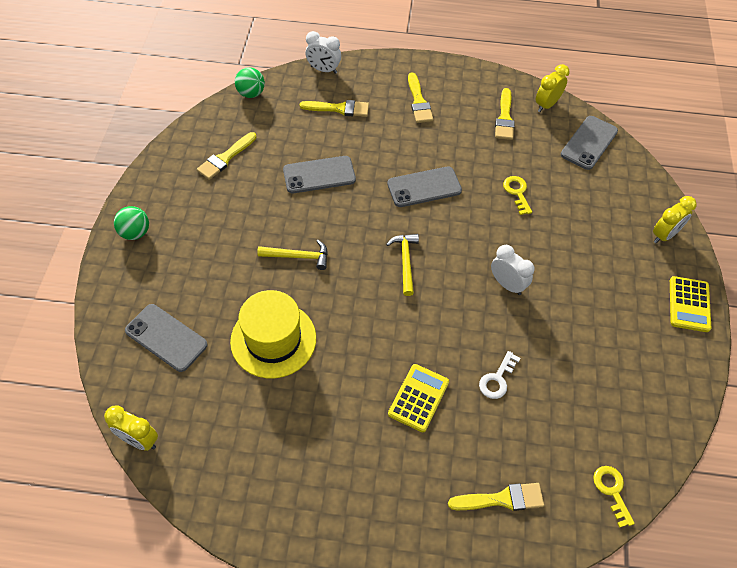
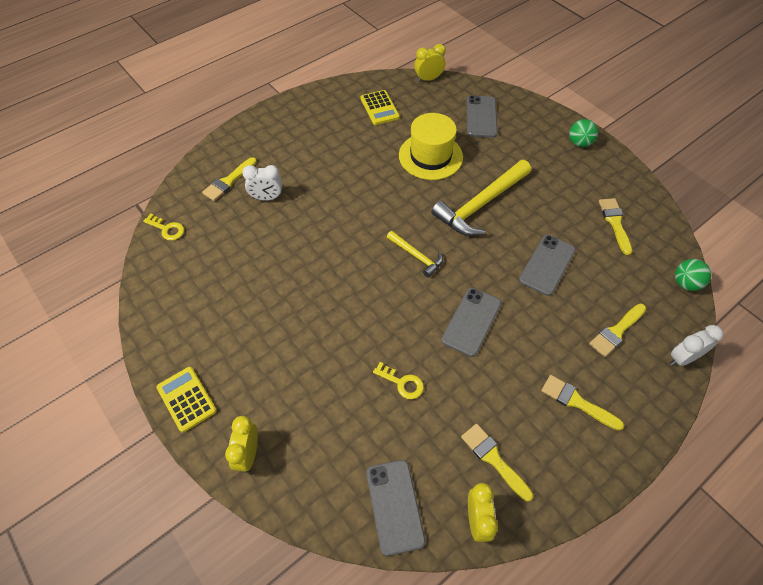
camera: 135 degrees right, 0 degrees up
grey phone [125,304,208,372] -> grey phone turned 75 degrees counterclockwise [466,95,498,138]
yellow hammer [257,240,328,270] -> yellow hammer [431,160,531,236], size x1.92
yellow calculator [388,364,449,432] -> yellow calculator moved to [360,90,400,125]
white key [479,351,520,399] -> none
white clock [491,245,535,295] -> white clock moved to [242,165,282,201]

